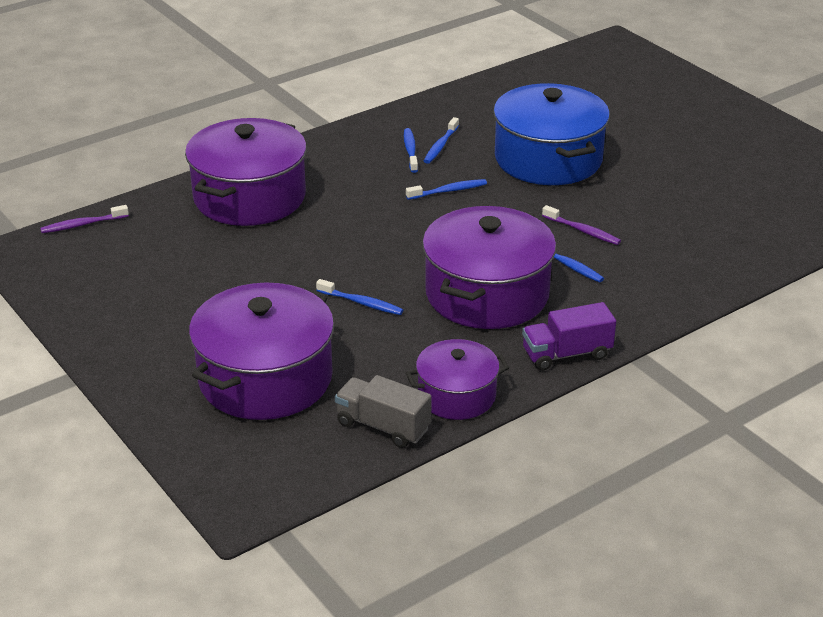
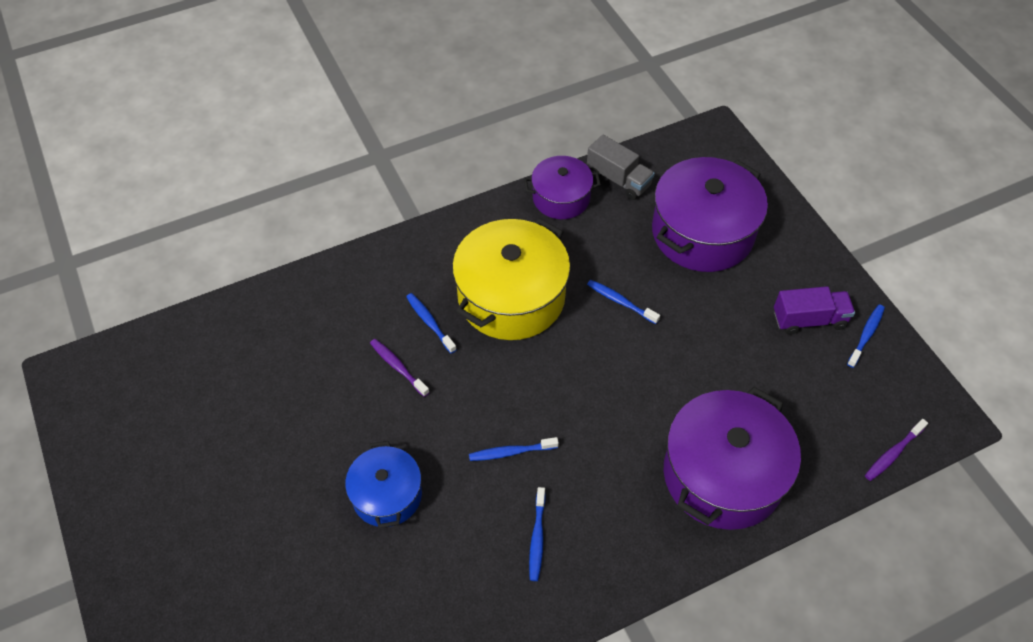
camera: 170 degrees left, 20 degrees up
purple toothbrush [40,205,129,233] -> purple toothbrush turned 150 degrees clockwise [865,419,928,481]
purple pot [422,206,556,329] -> yellow pot [452,218,570,340]
blue toothbrush [424,117,459,164] -> blue toothbrush moved to [847,305,885,368]
blue pot [493,83,610,185] -> blue pot [345,441,422,528], size x0.58
purple truck [522,302,616,371] -> purple truck moved to [774,286,855,335]

